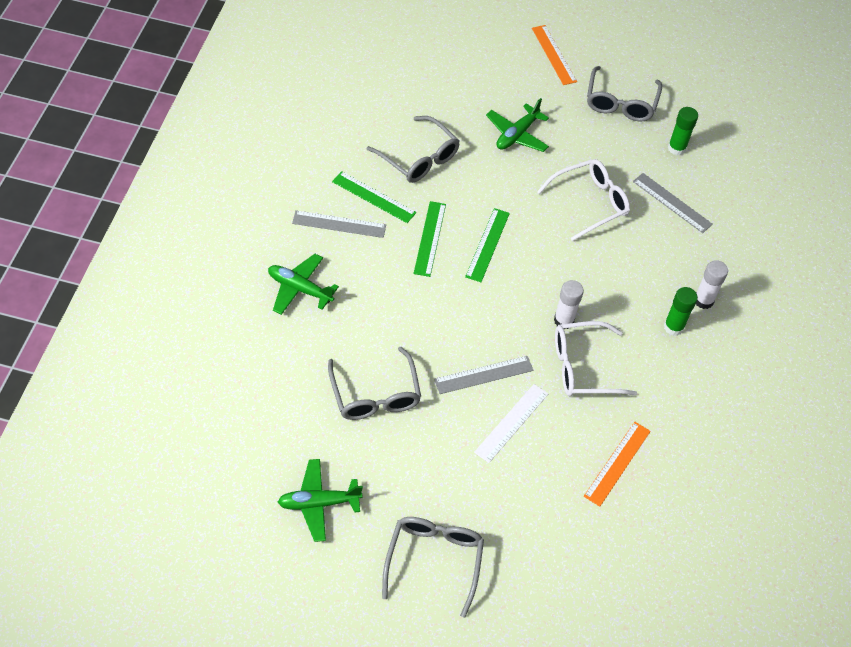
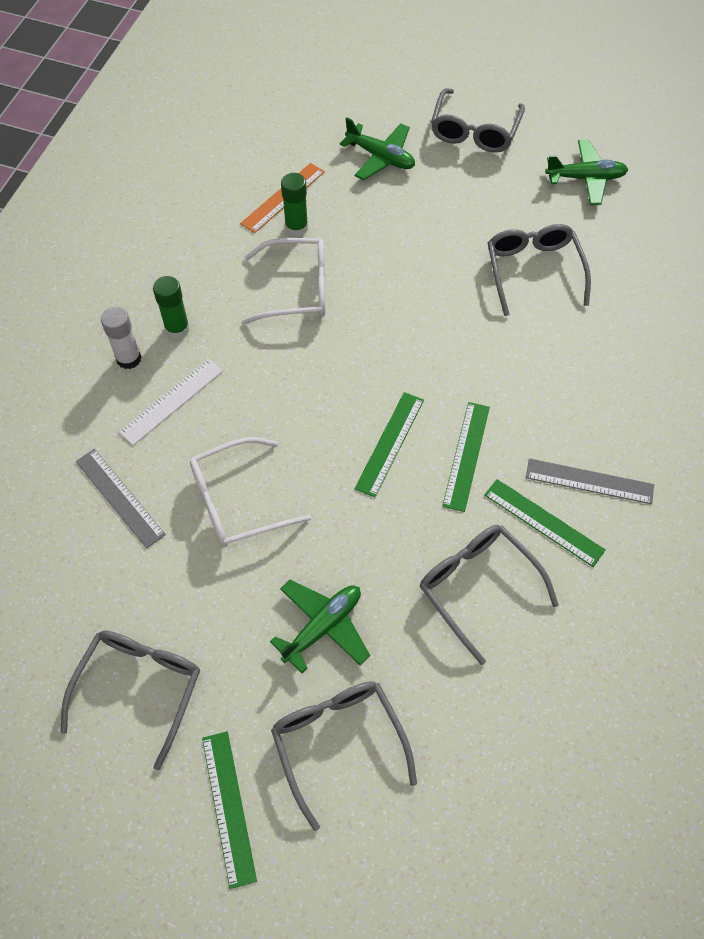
camera: 170 degrees left, 5 degrees up
green plane [268,254,339,315] -> green plane moved to [340,117,415,180]
grey ruler [434,356,533,394] -> none
white ruler [474,384,548,463] -> white ruler moved to [119,359,223,445]
orange ruler [532,25,577,85] -> green ruler [202,731,257,889]
white glue stick [554,280,584,329] -> none
green glue stick [668,107,698,155] -> green glue stick moved to [281,173,308,237]
none -> grey glasses [271,681,417,831]

